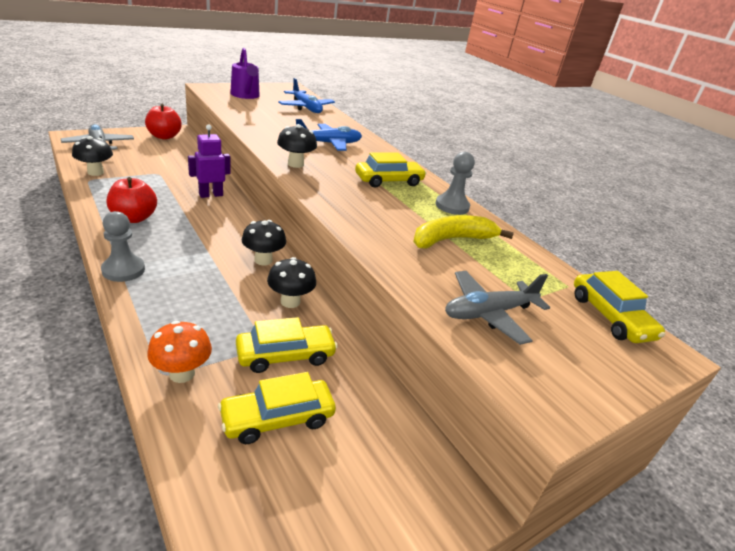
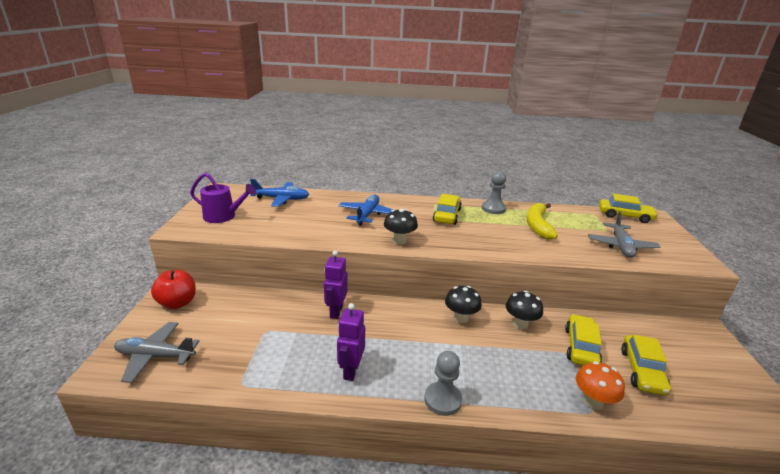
camera: 50 degrees left, 5 degrees down
black mushroom [72,136,113,176] -> none
red apple [107,177,157,223] -> purple robot [337,303,365,381]

